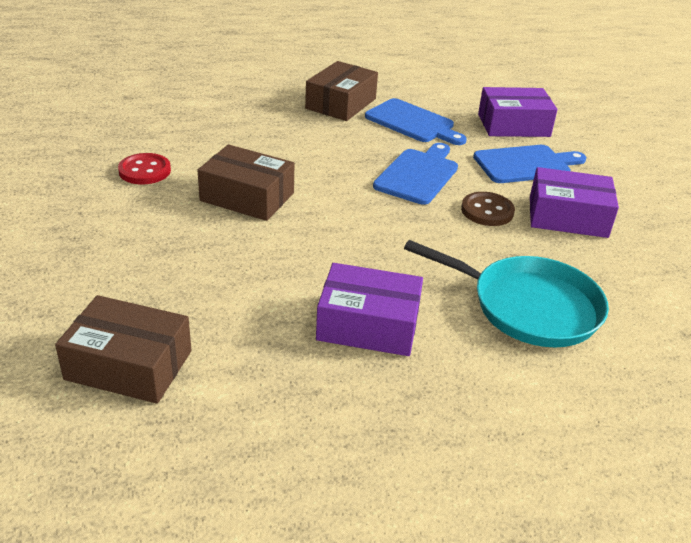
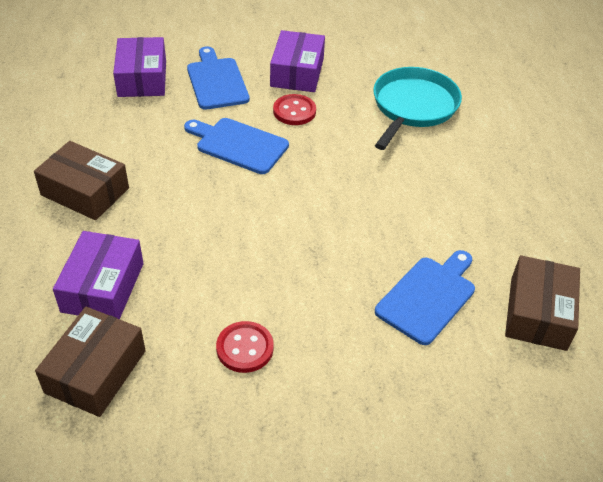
camera: 90 degrees left, 10 degrees up
brown box [198,144,295,221] -> brown box moved to [35,307,146,417]
purple box [316,263,423,356] -> purple box moved to [53,231,144,319]
blue cutting board [365,98,467,145] -> blue cutting board moved to [375,250,475,345]
brown button [461,192,515,226] -> red button [273,94,316,125]

